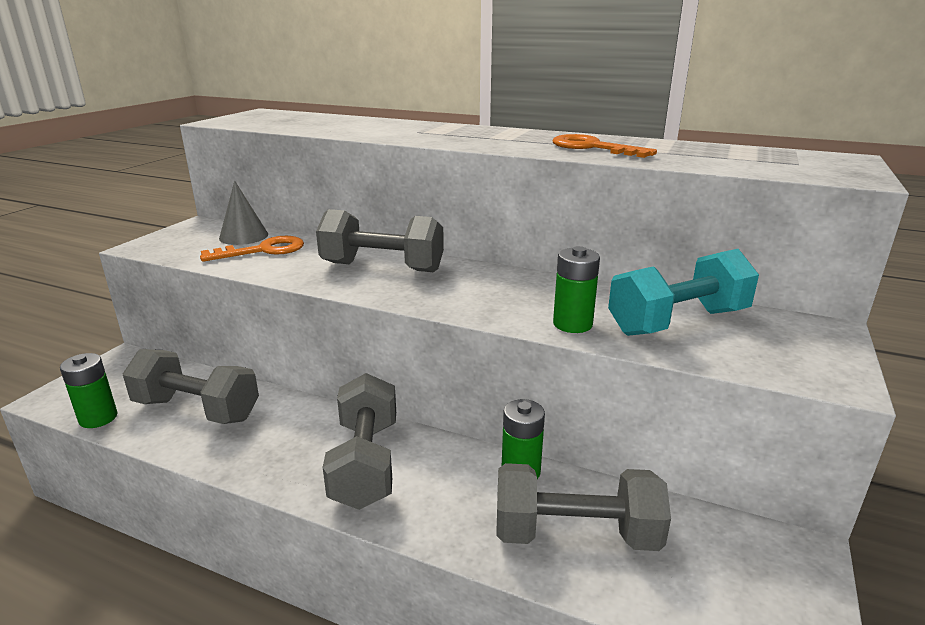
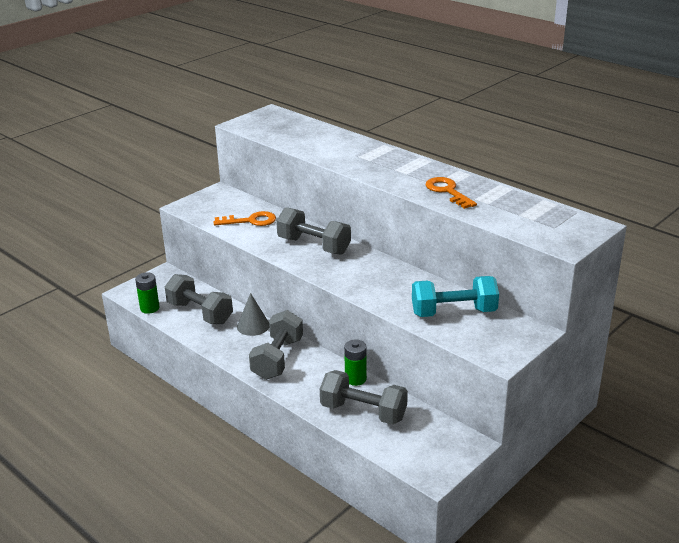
camera: 20 degrees right, 5 degrees up
grey cone [219,181,268,245] -> grey cone moved to [237,293,269,336]
green battery [553,246,600,333] -> none

